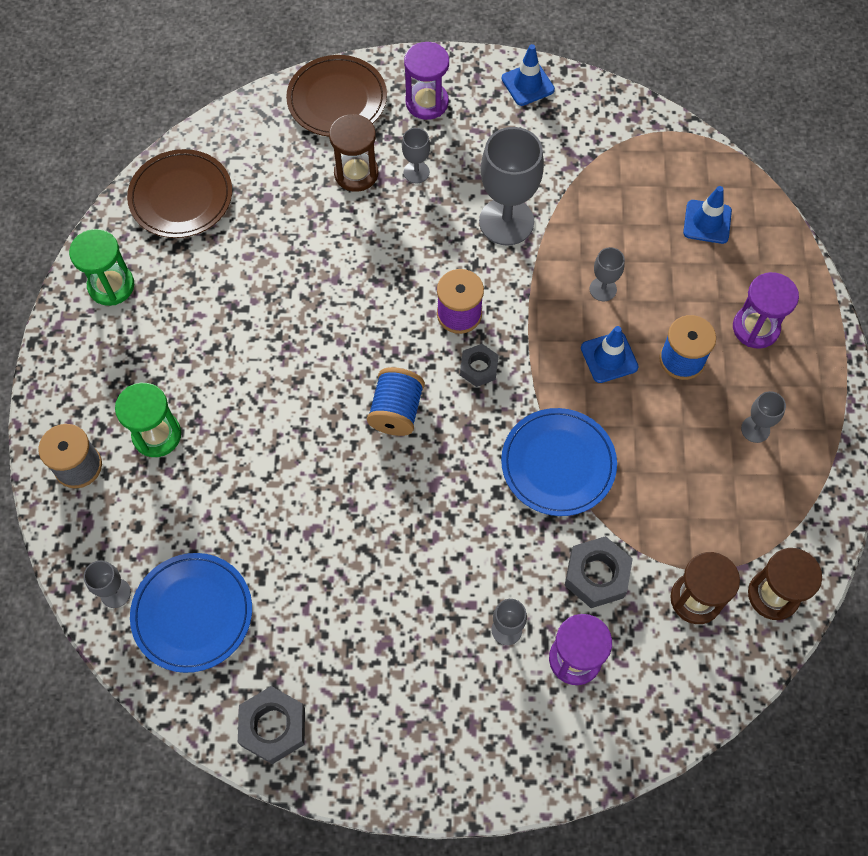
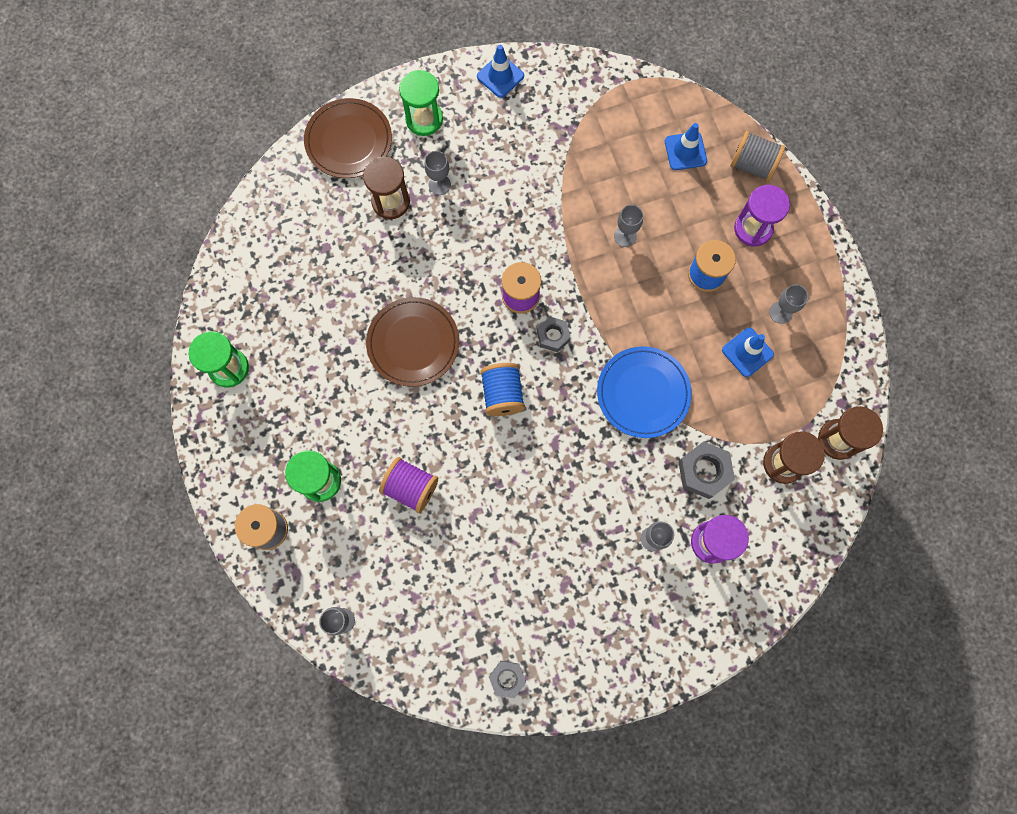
camera: 20 degrees left, 10 degrees up
brown plate [127,149,232,238] -> brown plate moved to [366,297,459,387]
blue plate [130,553,252,673] -> none
grey nut [238,686,305,764] -> grey nut [489,661,526,698], size x0.65
purple hourglass [404,42,449,120] -> green hourglass [399,70,443,136]
grey goblet [479,127,544,246] -> none
blue traffic cone [581,326,639,383] -> blue traffic cone moved to [722,328,774,377]
none -> purple spool [379,457,438,513]
none -> grey spool [730,131,785,182]

